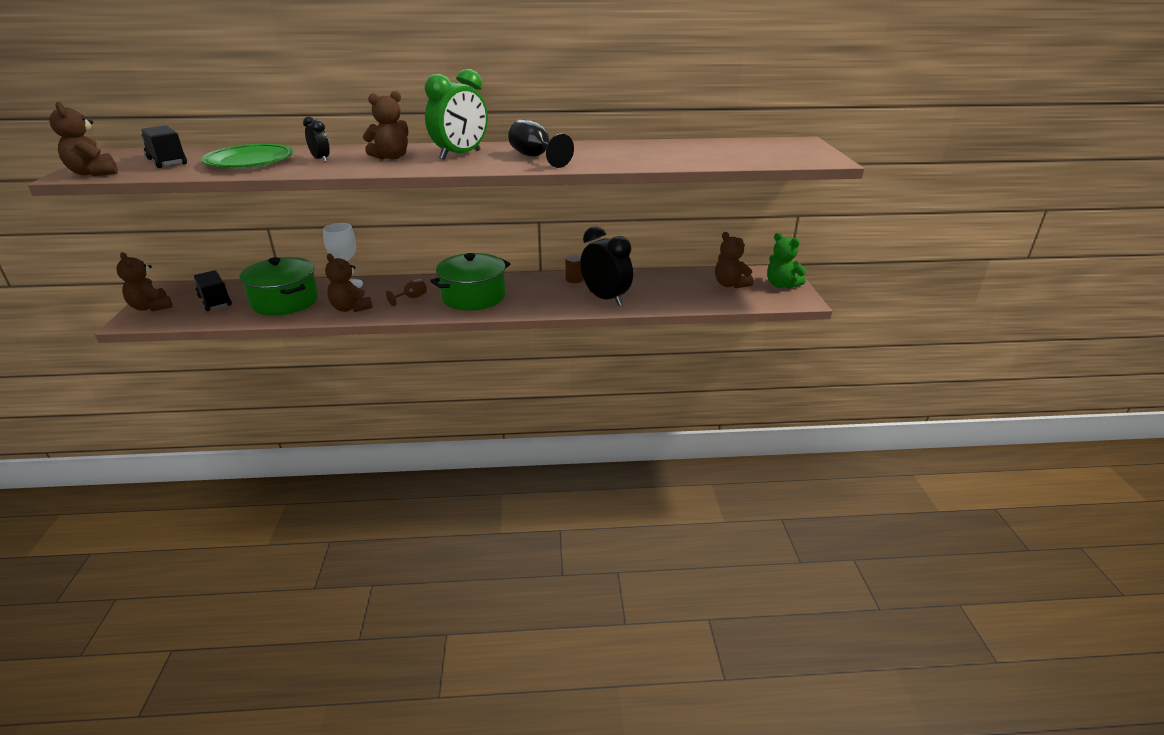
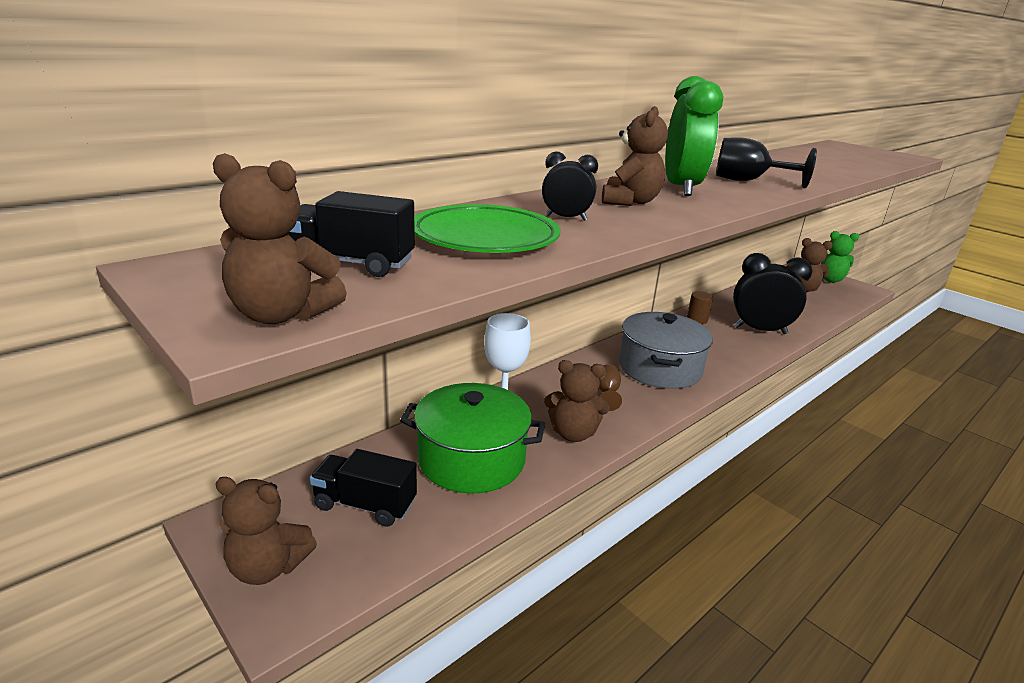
camera: 40 degrees left, 5 degrees down
green pot [430,253,510,311] -> grey pot [619,312,713,389]

